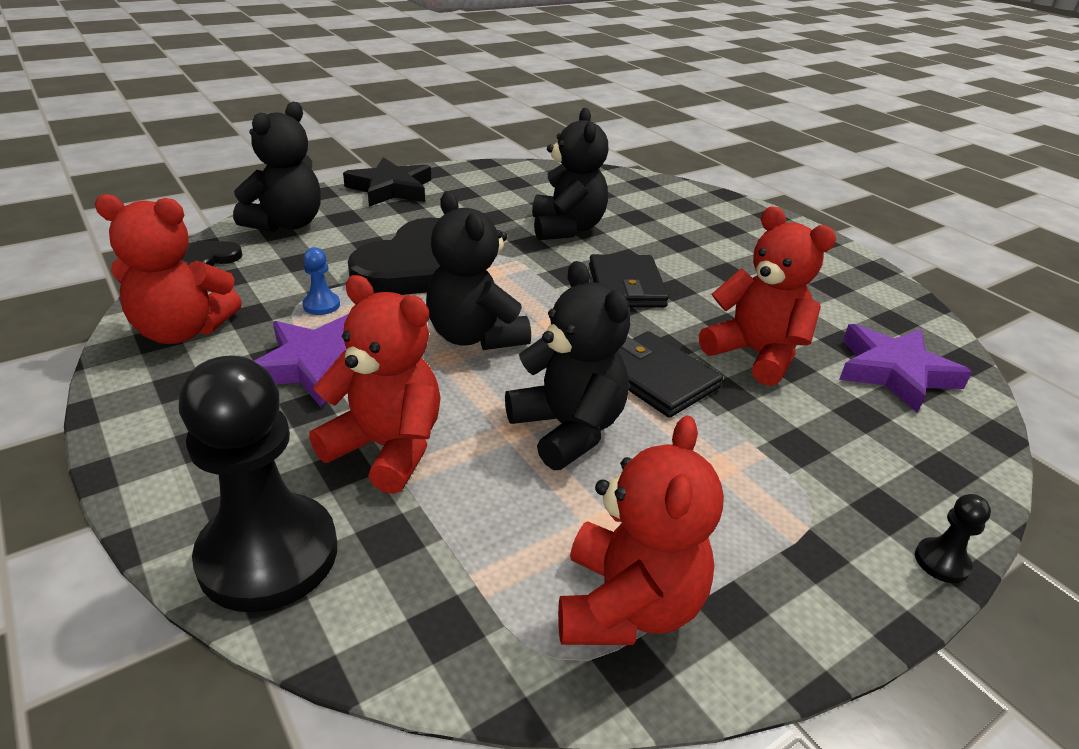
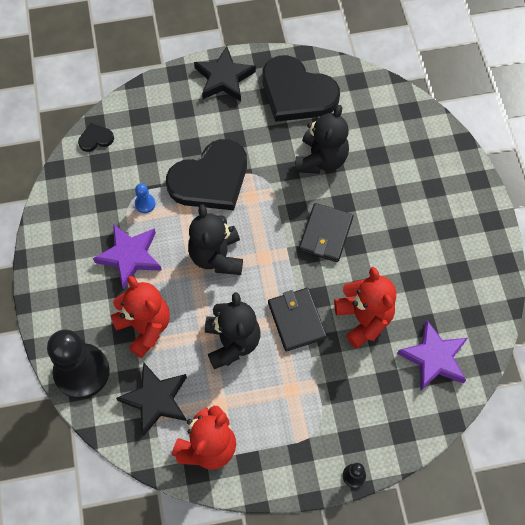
camera: 25 degrees right, 30 degrees up
red teddy bear [95,194,242,344] -> none
black teddy bear [233,102,321,232] -> none
none -> black star [116,363,187,436]
none -> black heart [263,55,340,122]

